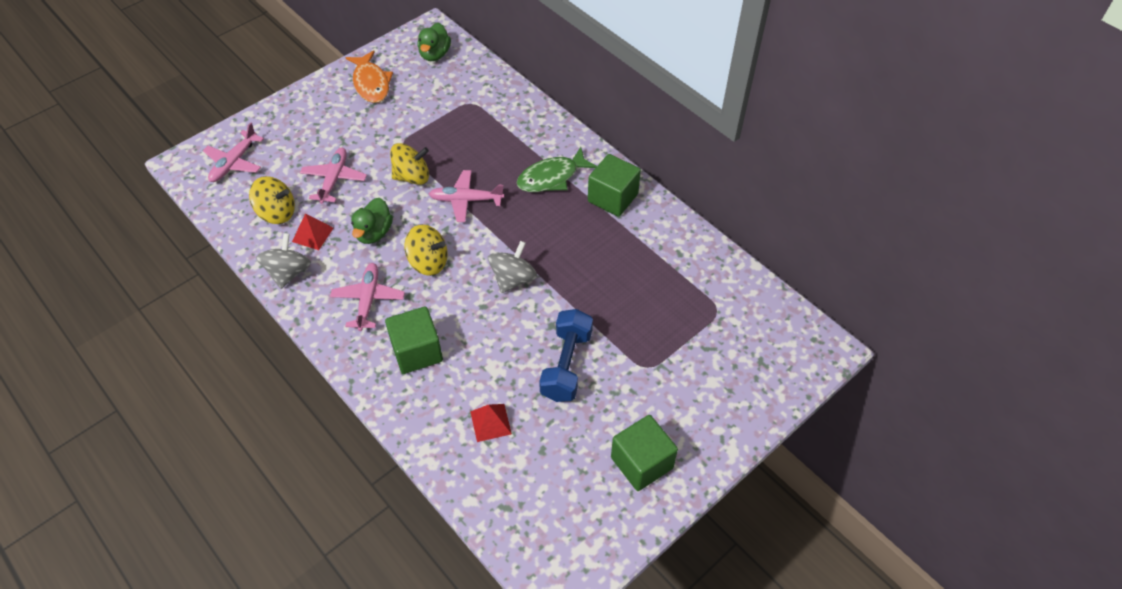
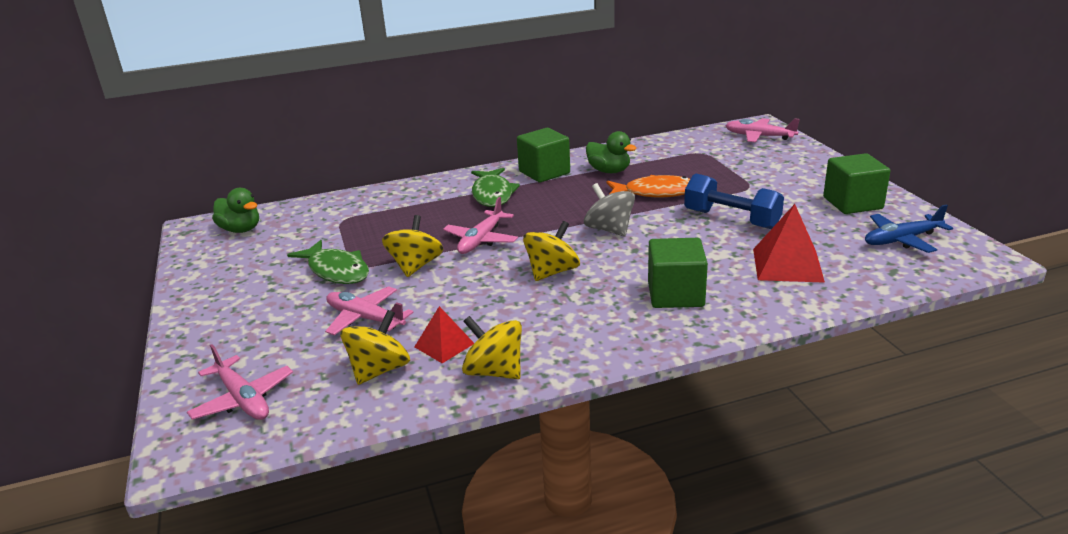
camera: 65 degrees left, 25 degrees down
grey spinning top [256,233,311,289] -> yellow spinning top [462,316,522,379]
pink plane [330,263,405,331] -> pink plane moved to [725,118,800,142]
orange fish [346,50,393,103] -> orange fish moved to [607,175,690,197]
green duck [351,198,393,244] -> green duck moved to [586,131,636,173]
red pyramid [470,404,512,442] -> red pyramid [753,204,825,283], size x1.63
none -> green fish [287,240,369,284]
none -> blue plane [865,204,953,253]

